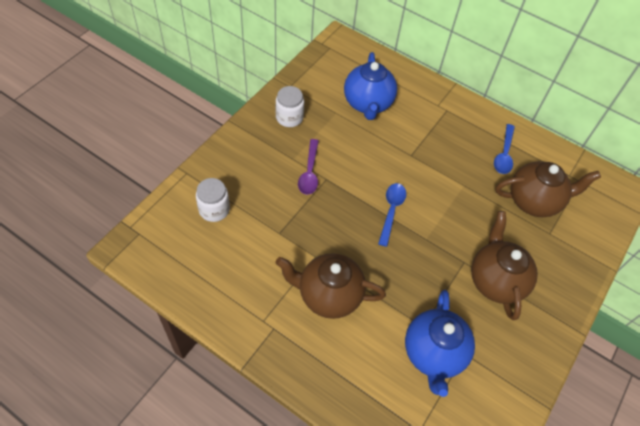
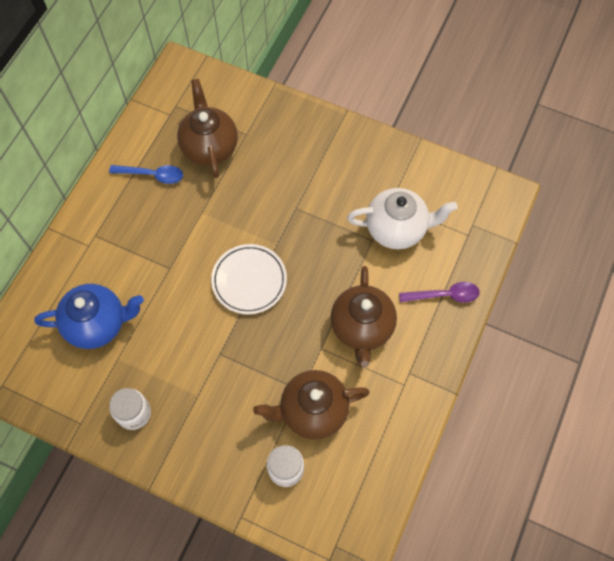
camera: 95 degrees left, 10 degrees up
purple spoon [298,139,319,195] -> purple spoon moved to [399,282,480,303]
blue spoon [378,183,406,247] -> white plate [211,244,287,314]
blue teapot [405,290,475,397] -> white teapot [347,188,458,249]
brown teapot [471,211,538,320] -> brown teapot moved to [253,370,370,439]

